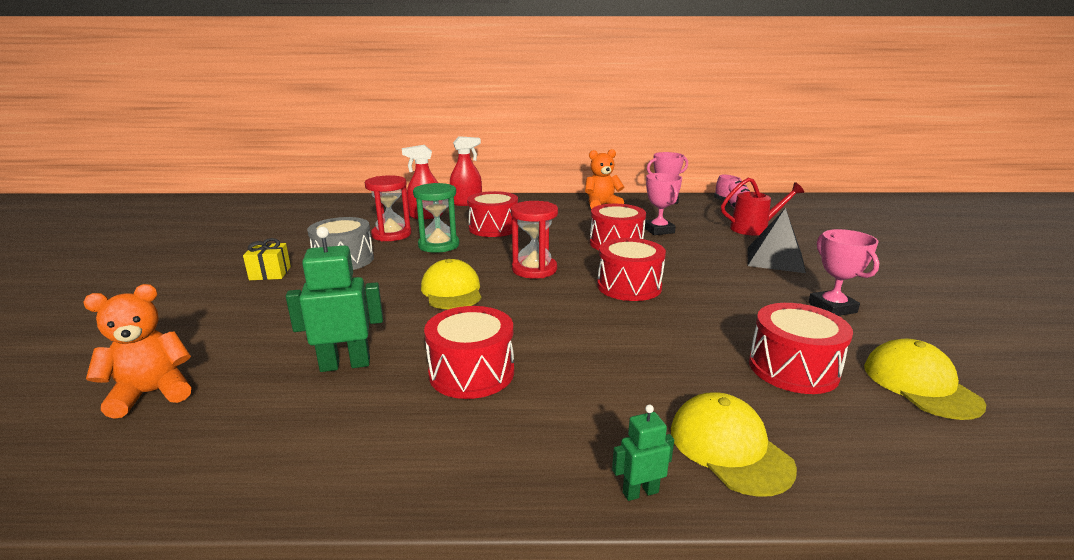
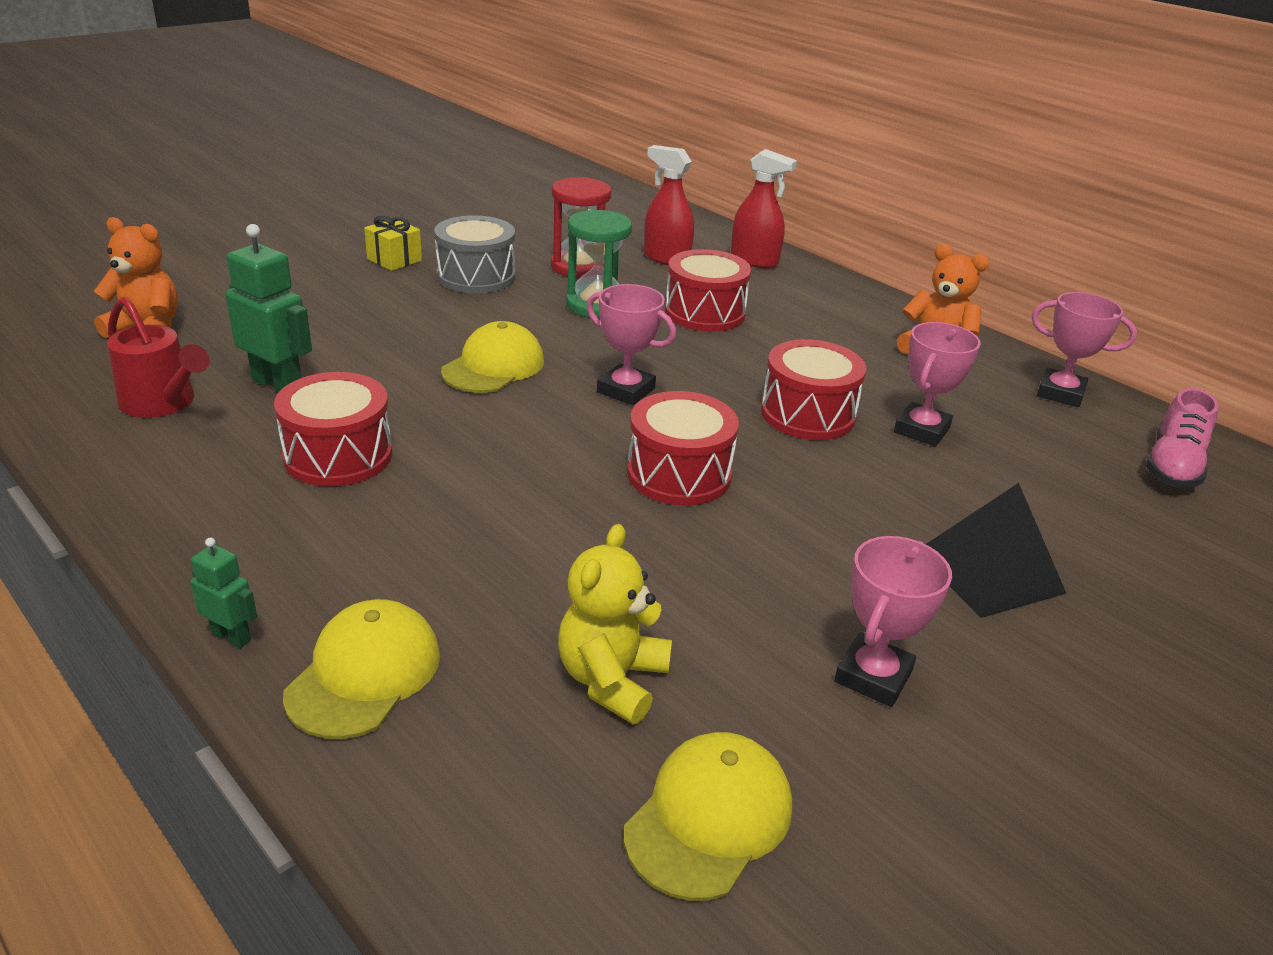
camera: 45 degrees right, 10 degrees up
red hourglass [511,201,558,278] -> pink trophy [587,284,676,405]
red watering can [721,178,804,235] -> red watering can moved to [107,297,210,418]
red drum [749,303,853,394] -> yellow teddy bear [558,524,672,724]

